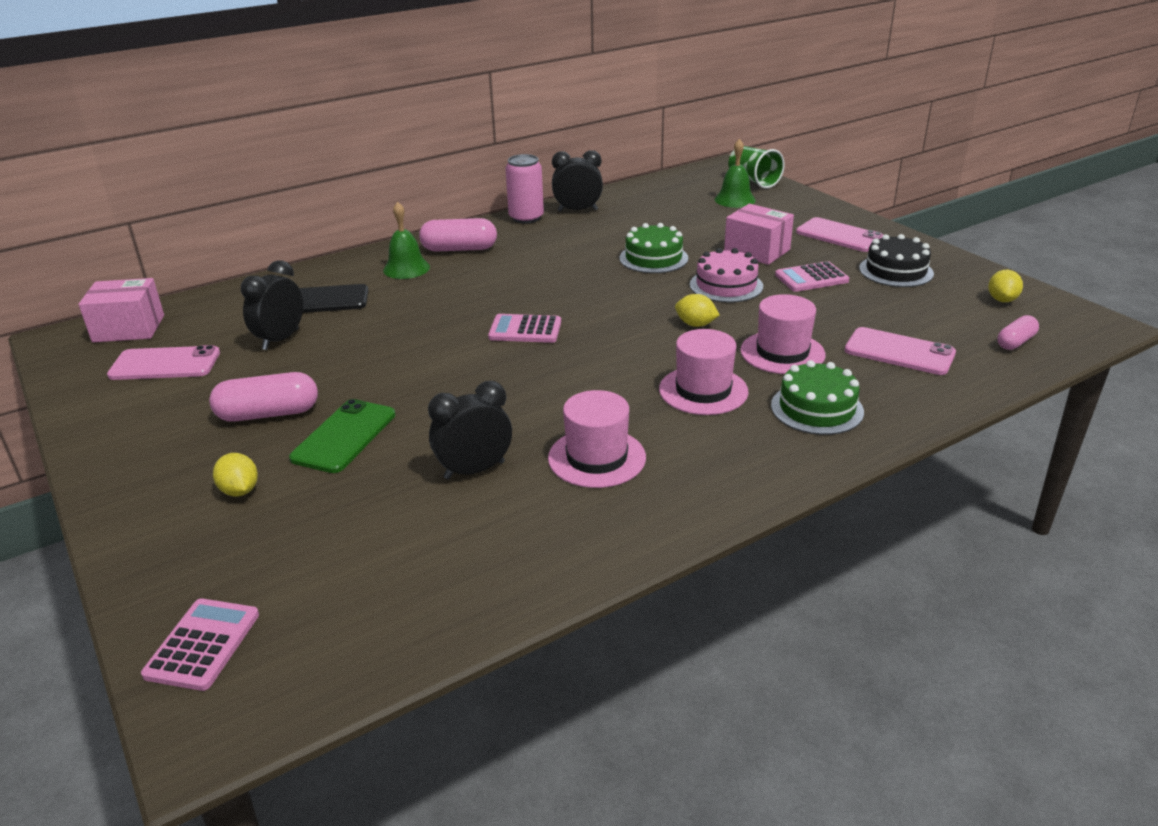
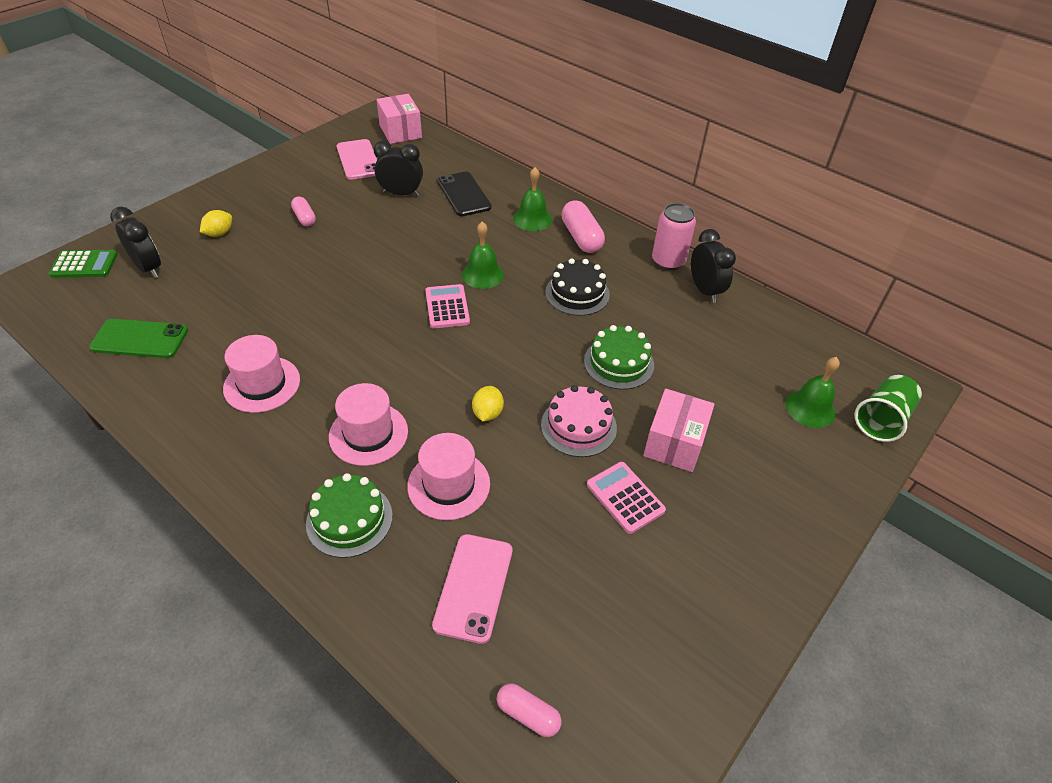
camera: 70 degrees right, 15 degrees up
pink calculator [141,599,259,691] -> green calculator [48,250,118,278]
pink capsule [209,372,318,422] -> pink capsule [291,197,316,227], size x0.60
green phone [289,399,396,473] -> green phone moved to [89,319,188,358]
black clock [428,381,512,480] -> black clock moved to [110,207,161,278]
pink phone [796,217,883,252] -> none
black cake [859,234,934,287] -> black cake moved to [545,258,610,316]
yellow lemon [988,270,1023,302] -> none
none -> green bell [462,222,504,289]

